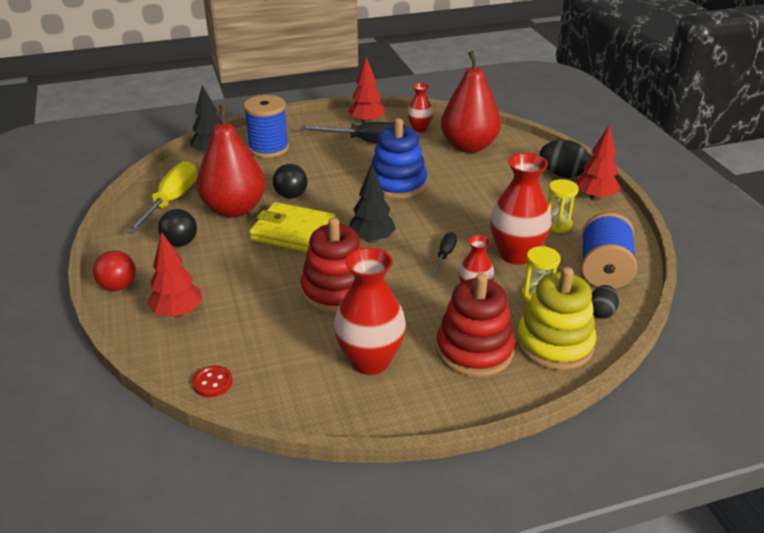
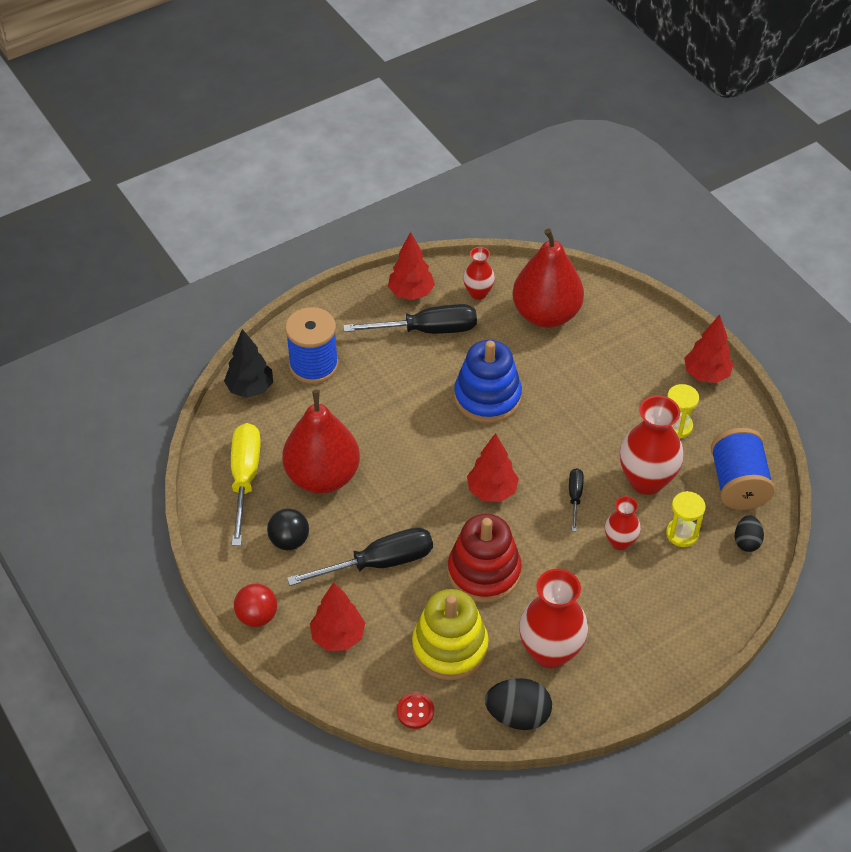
camera: 15 degrees left, 15 degrees up
yellow wallet [249,202,335,252] -> none
black ball [273,164,307,199] -> none
black tree [349,163,396,243] -> red tree [467,433,519,502]
red stacking toy [436,273,515,377] -> none
yellow stacking toy [517,267,596,370] -> yellow stacking toy moved to [412,589,489,680]
black egg [539,140,589,178] -> black egg moved to [485,678,552,730]
none -> black screwdriver [287,527,433,586]

